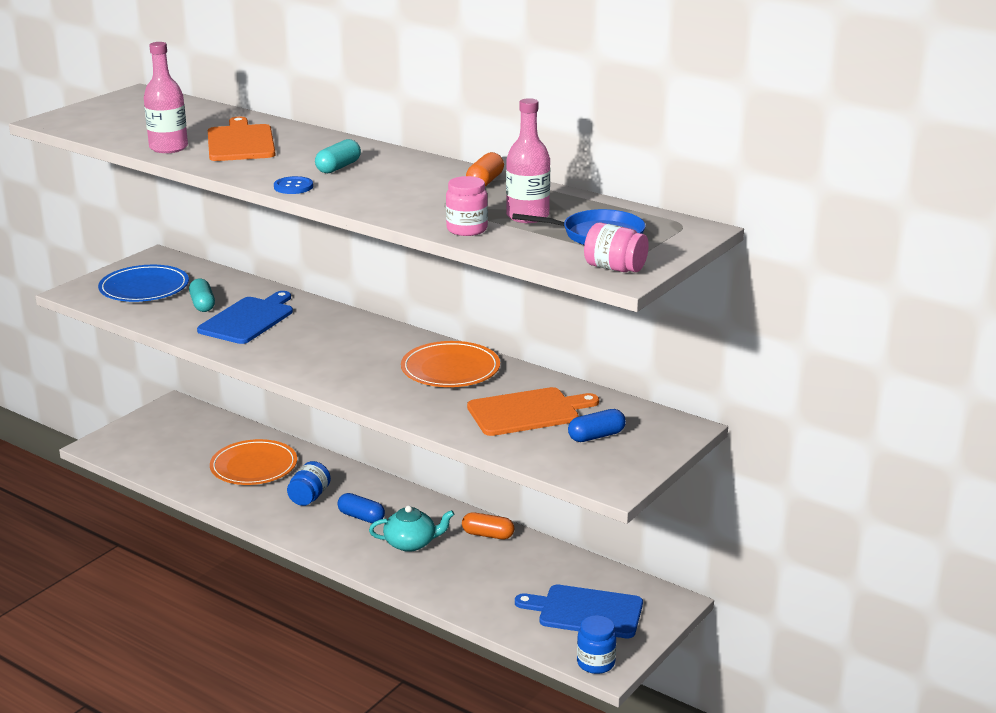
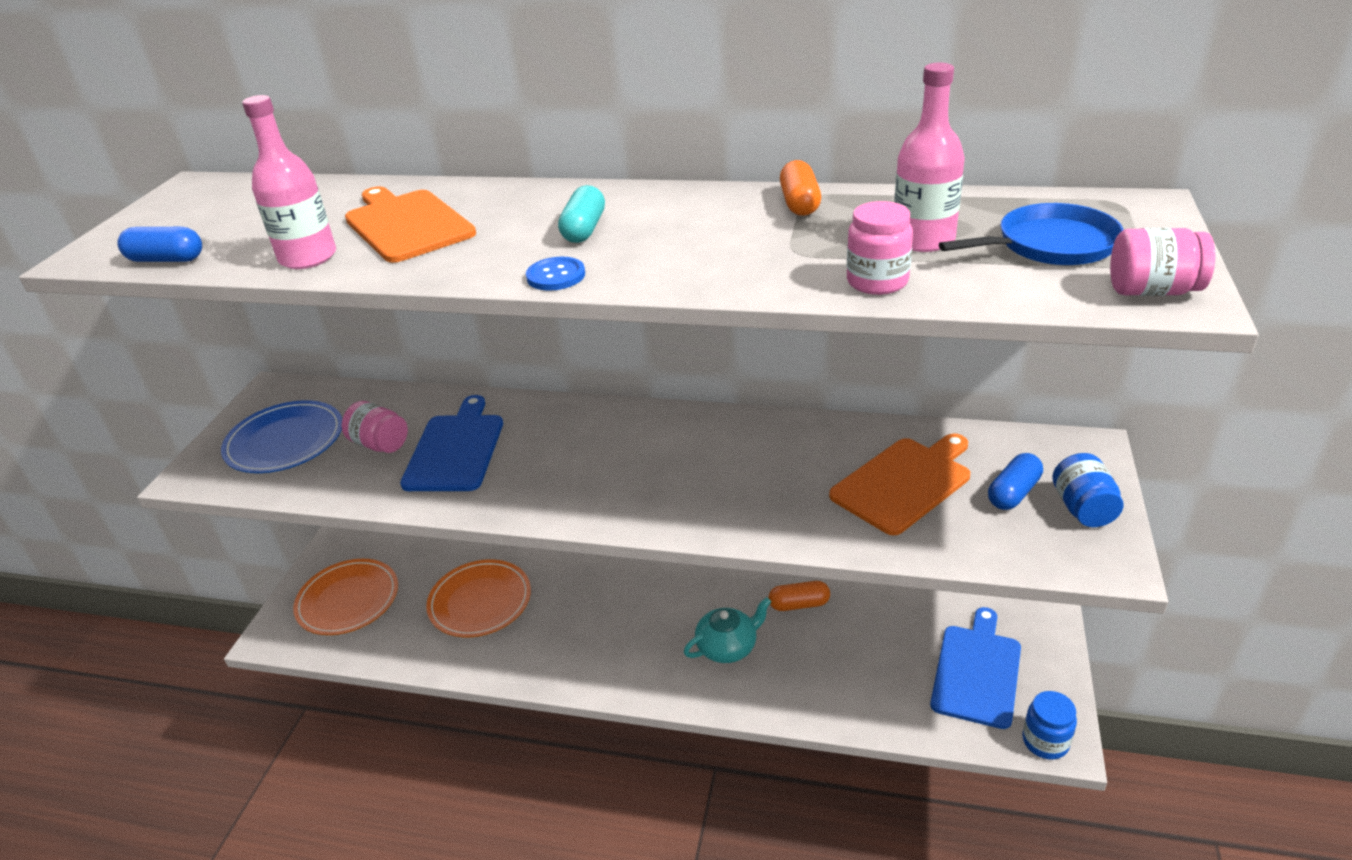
camera: 20 degrees left, 10 degrees up
turquoise capsule [189,278,215,312] -> pink jar [342,401,408,453]
blue jar [287,461,331,506] -> blue jar moved to [1052,453,1124,527]
blue capsule [337,493,385,523] -> blue capsule moved to [117,227,202,262]
orange plate [401,341,500,387] -> orange plate moved to [293,559,398,635]
blue cutting board [515,585,643,638] -> blue cutting board turned 120 degrees clockwise [930,607,1021,729]

